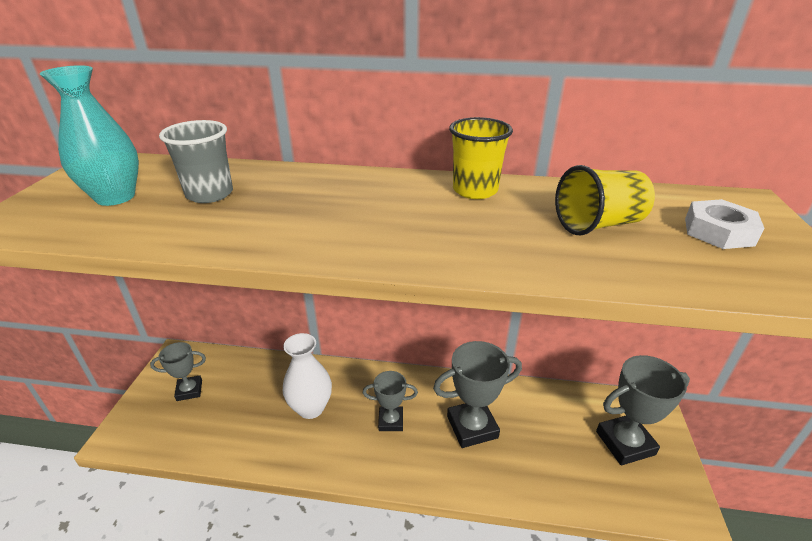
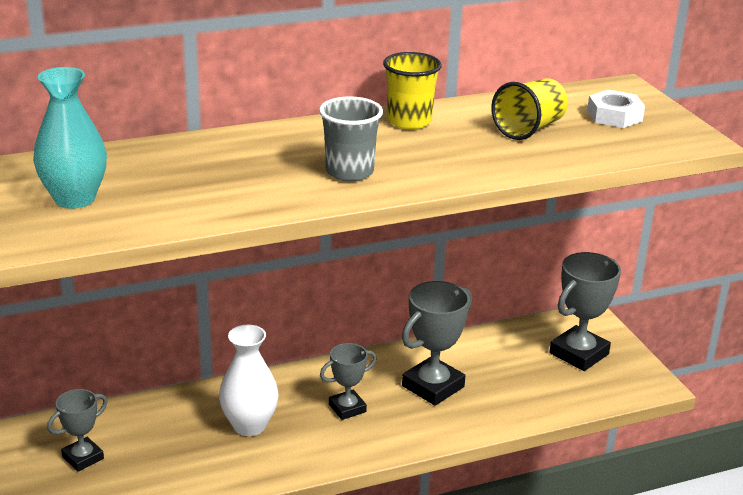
camera: 30 degrees left, 5 degrees down
grey cup [159,120,233,203] -> grey cup moved to [319,96,383,182]

